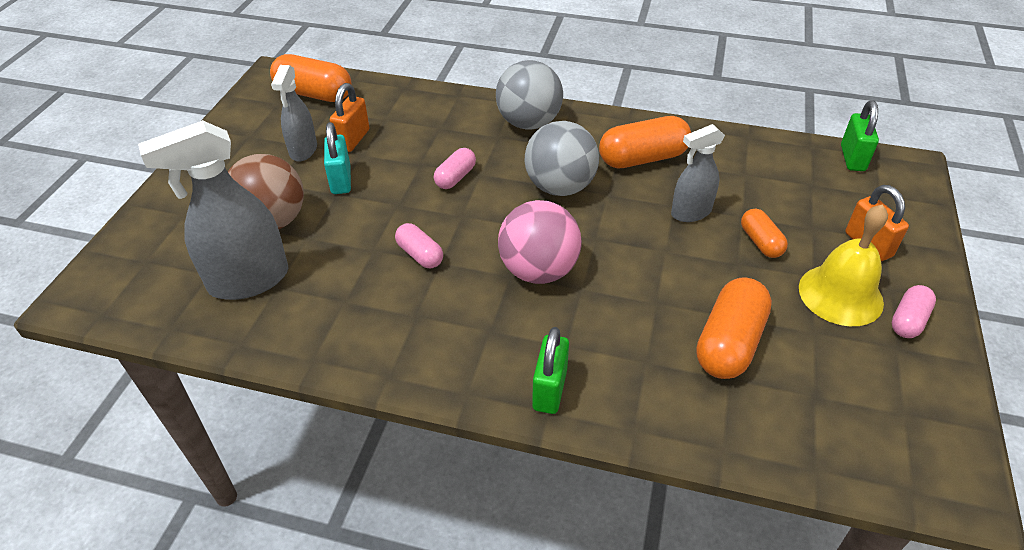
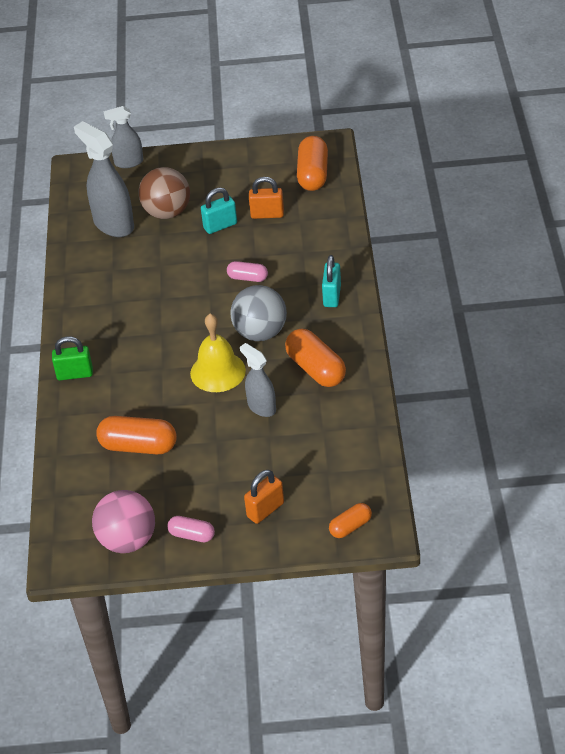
camera: 75 degrees right, 0 degrees up
grey spray bottle [271,65,317,162] -> grey spray bottle moved to [104,106,143,168]
pink capsule [395,223,443,268] -> none
grey ball [496,60,563,129] -> turquoise padlock [322,255,341,307]
pink ball [498,200,582,284] -> pink ball moved to [92,490,155,553]
orange capsule [741,209,788,258] -> orange capsule moved to [329,503,372,538]
yellow bell [799,204,888,326] -> yellow bell moved to [190,314,246,392]
green padlock [841,100,879,171] -> none

